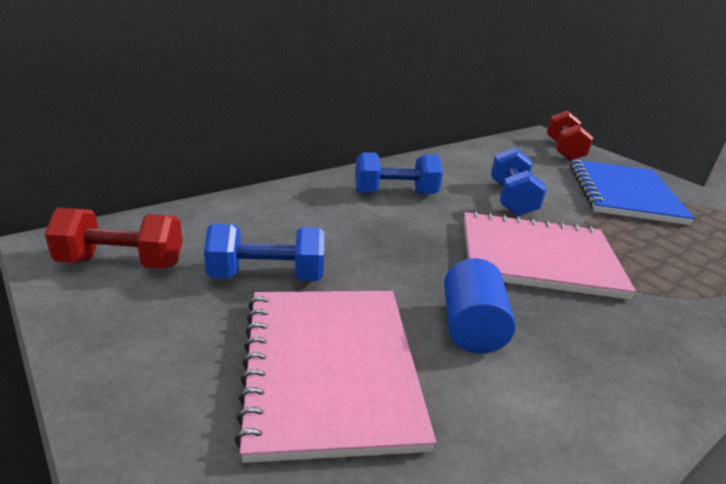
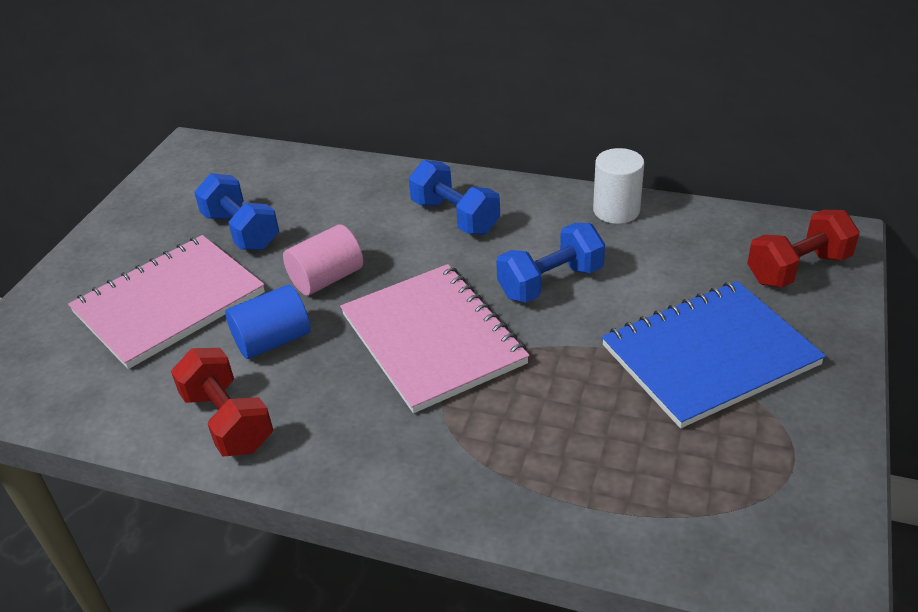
camera: 60 degrees right, 10 degrees up
red dumbbell [45,207,183,269] -> red dumbbell moved to [171,348,273,456]
none -> pink cylinder [283,224,363,296]
none -> white cylinder [593,148,644,224]

